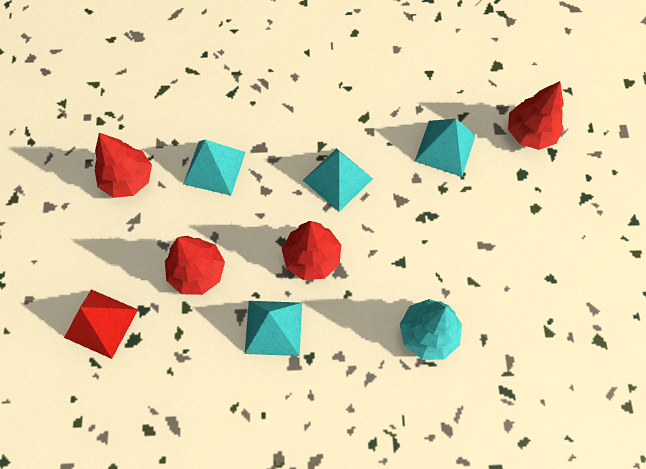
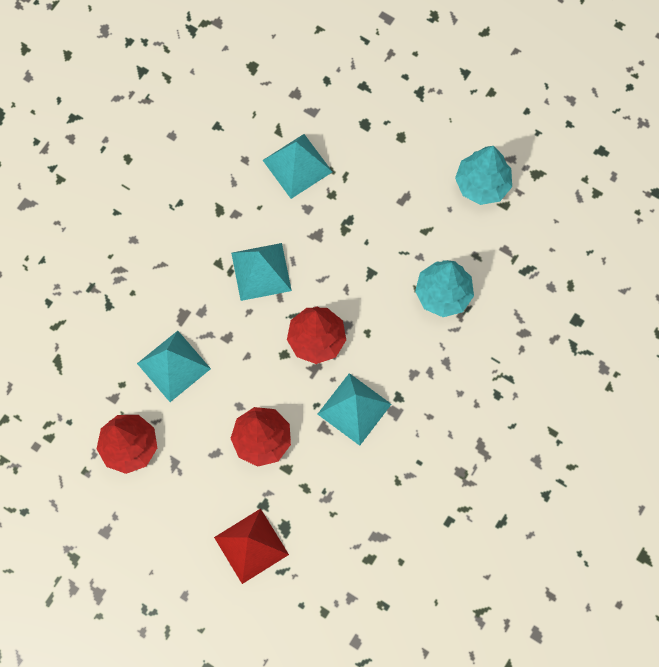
camera: 55 degrees left, 5 degrees up
red tree [508,81,564,150] -> none
none -> turquoise tree [455,146,512,205]

